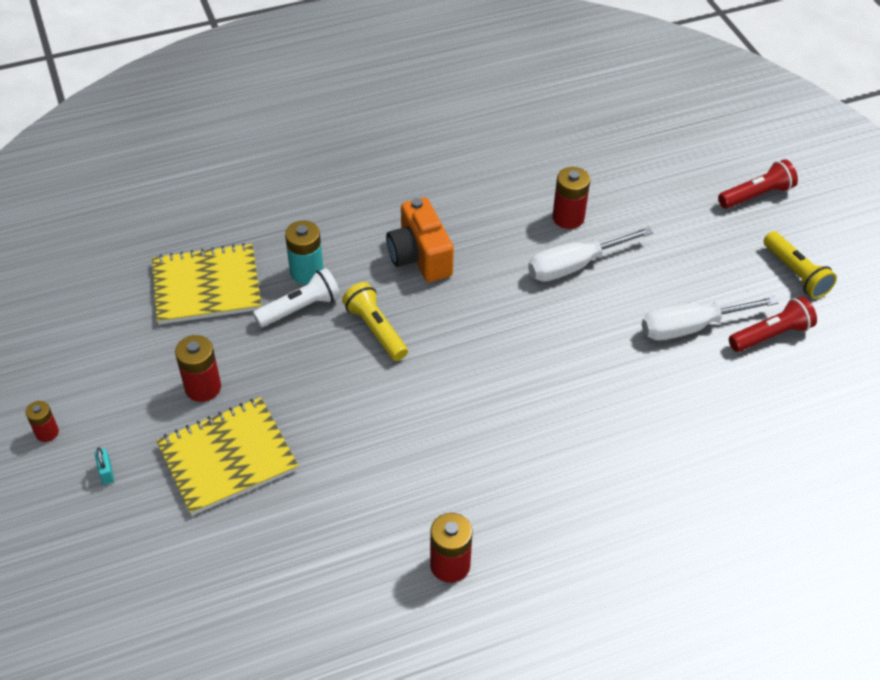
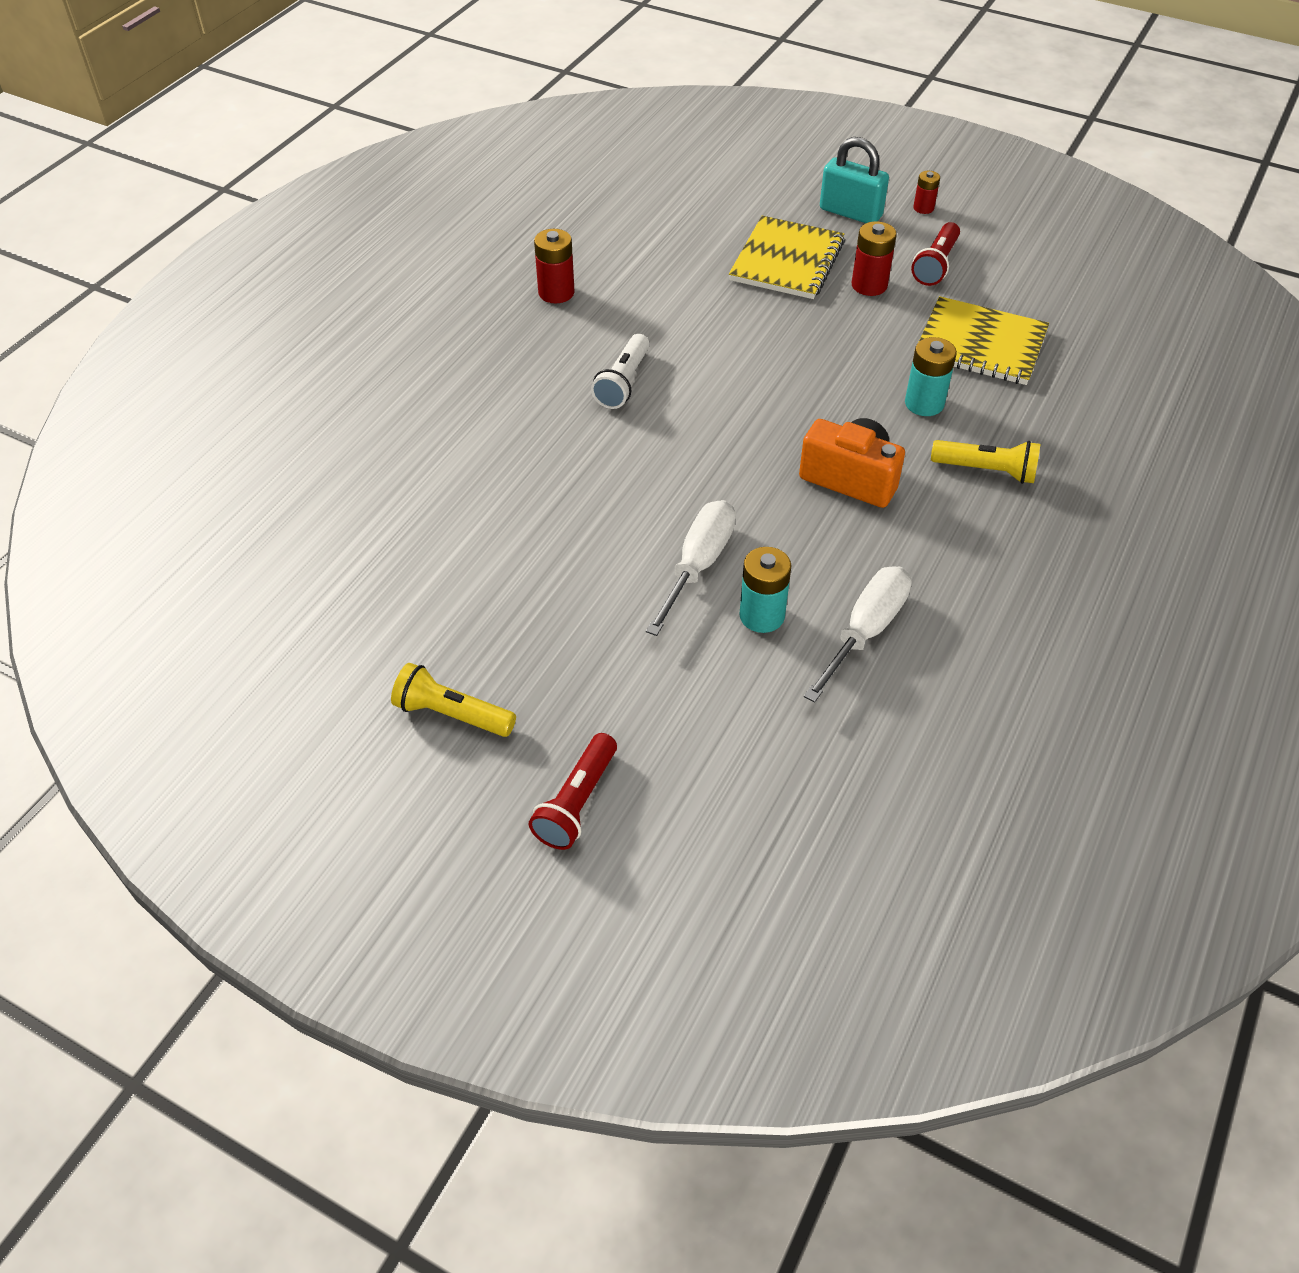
camera: 140 degrees right, 0 degrees up
turquoise padlock [95,448,114,485] -> turquoise padlock [820,137,889,223], size x2.39
yellow notebook [152,243,262,325] -> yellow notebook turned 75 degrees clockwise [919,296,1049,385]
white flashlight [253,268,340,327] -> white flashlight moved to [591,334,650,409]
yellow flashlight [342,282,408,361] -> yellow flashlight moved to [931,440,1041,484]
red battery [553,167,590,229] -> turquoise battery [739,547,791,633]
white screwdriver [642,296,779,340] -> white screwdriver moved to [804,566,912,703]
red flashlight [729,296,817,352] -> red flashlight moved to [911,222,960,286]

